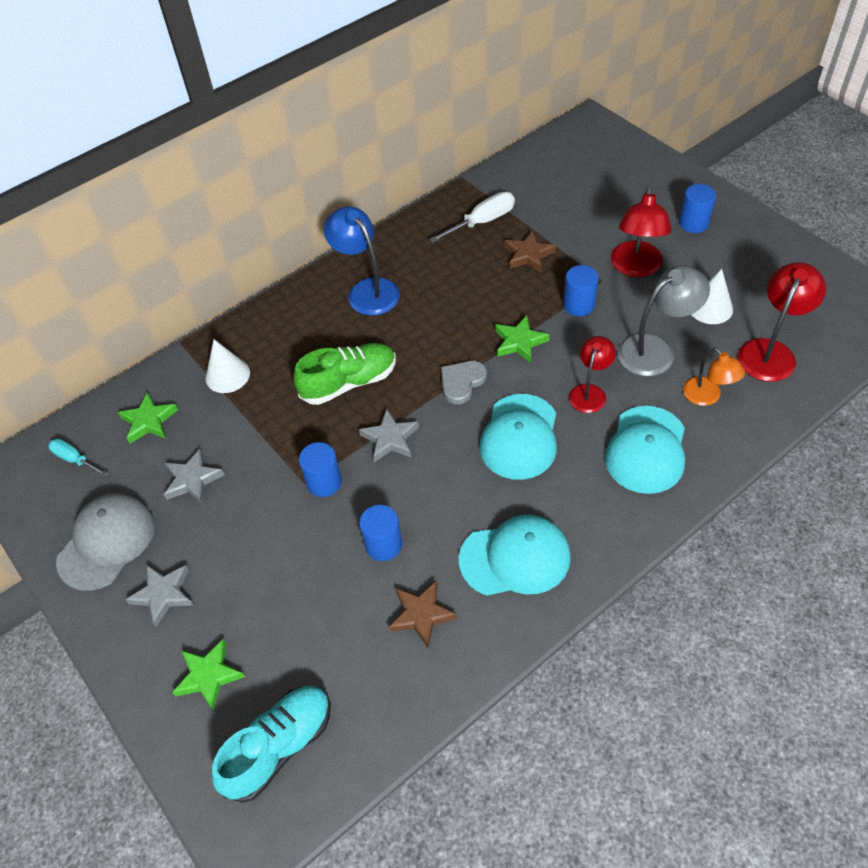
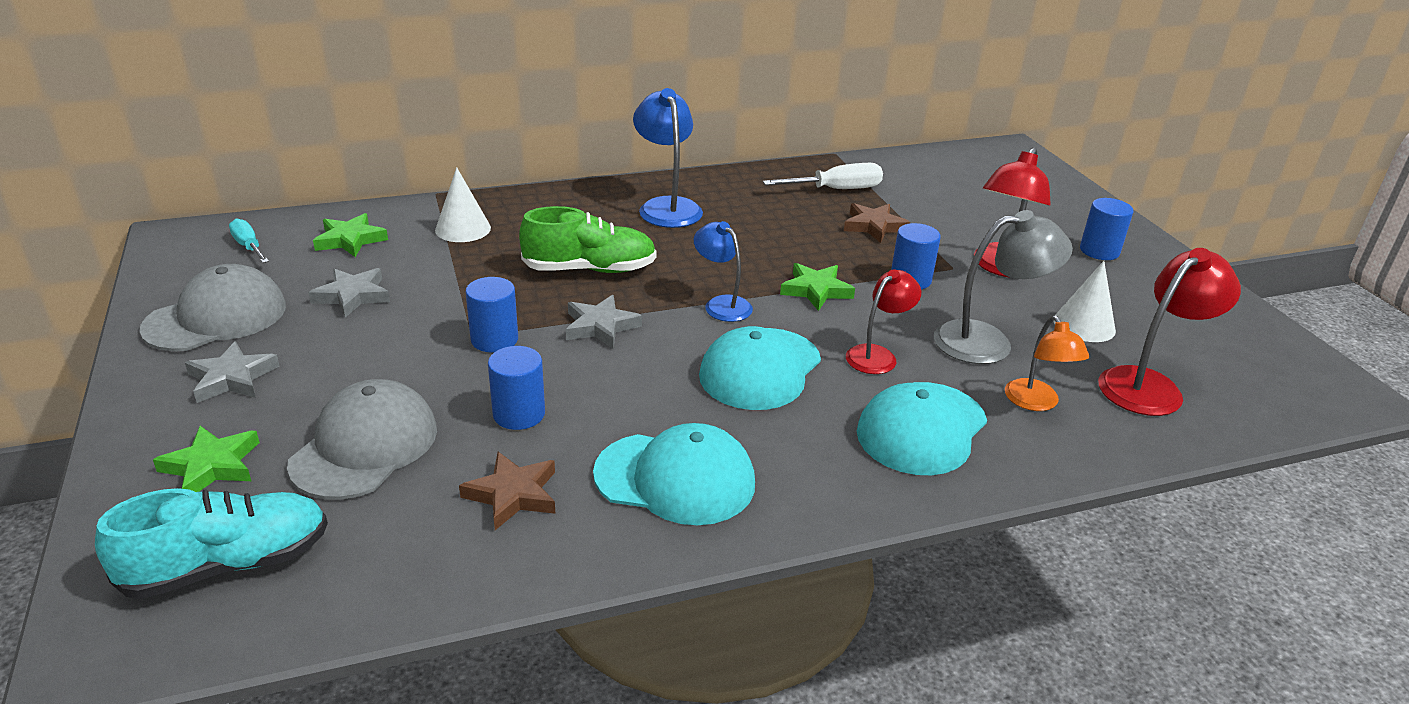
camera: 15 degrees right, 20 degrees down
grey heart [441,361,487,404] -> blue lamp [694,221,753,322]
none -> grey cap [287,379,437,500]

